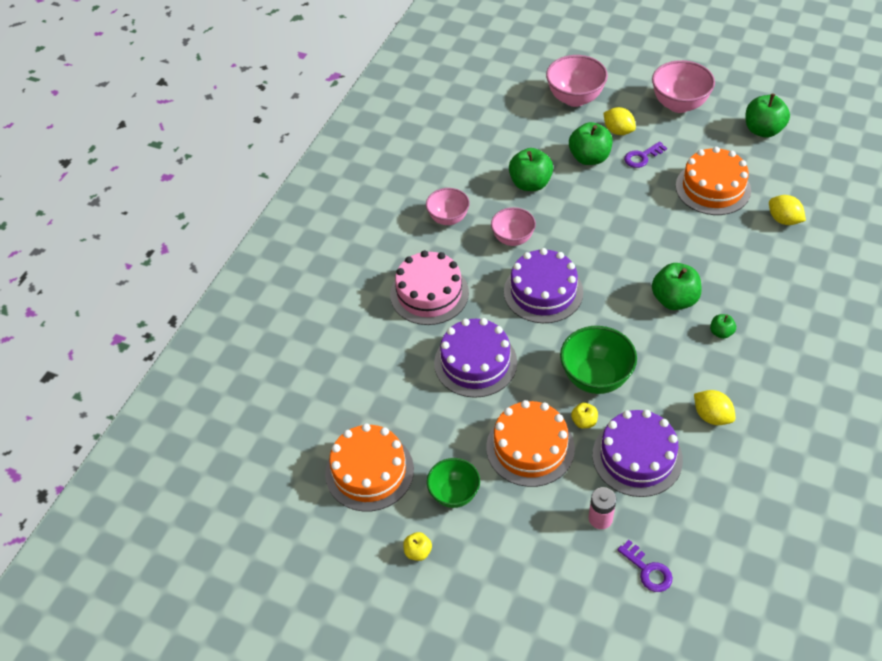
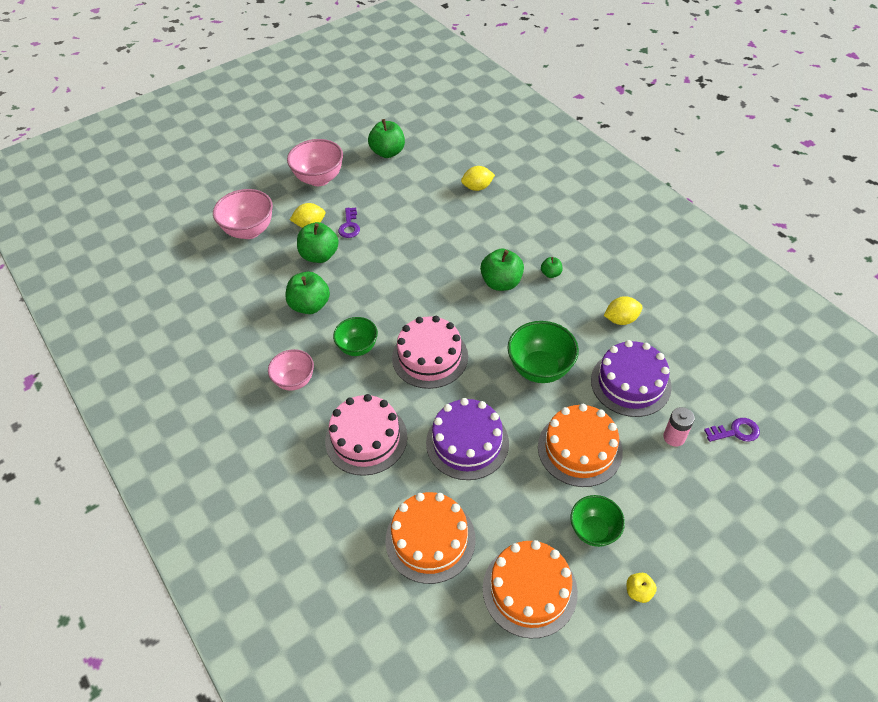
camera: 60 degrees left, 0 degrees up
pink bowl [491,207,536,246] -> green bowl [333,317,378,356]
purple cake [504,248,583,323] -> pink cake [392,316,468,389]
yellow apple [571,403,598,429] -> none
orange cake [676,147,751,215] -> orange cake moved to [385,492,476,584]

